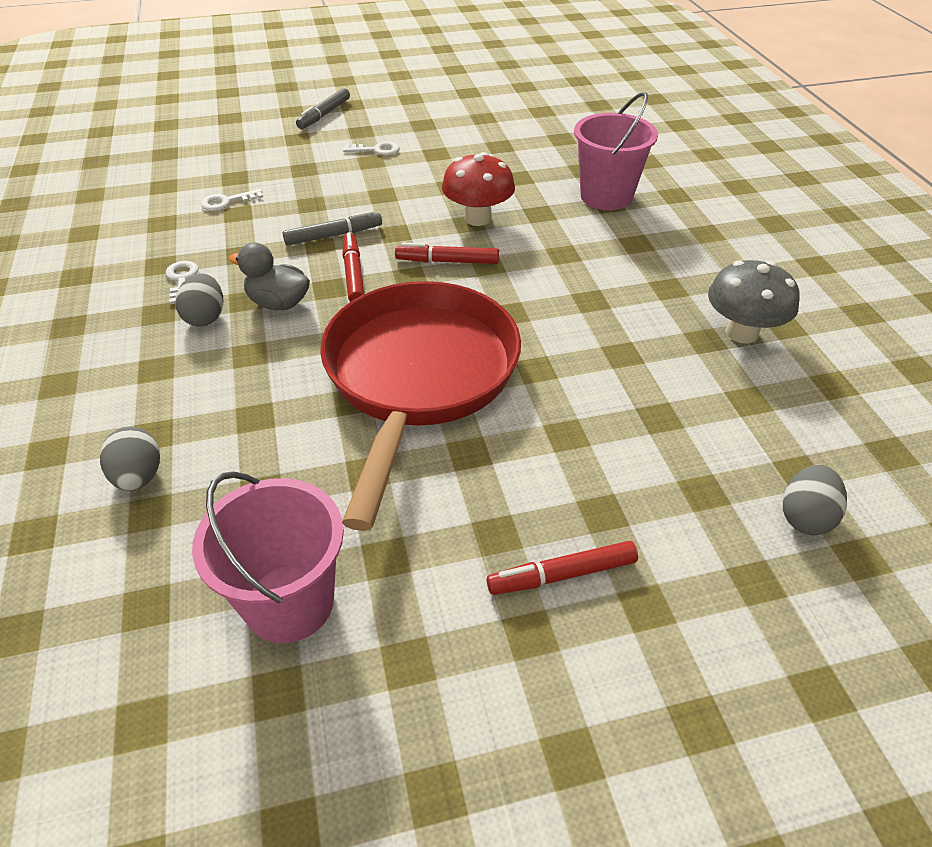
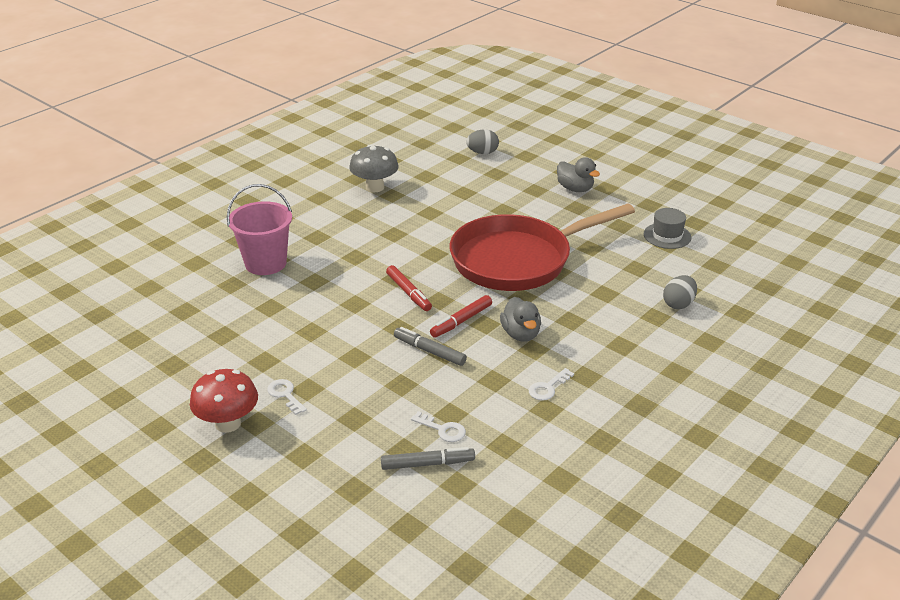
camera: 125 degrees left, 10 degrees down
grey egg [175,273,223,326] -> none
pink bucket [192,471,344,643] -> grey hat [644,208,691,249]
grey marker [296,88,350,129] -> grey marker moved to [381,447,475,470]
red mushroom [442,152,515,226] -> red mushroom moved to [190,369,258,433]
red marker [487,541,638,595] -> grey duck [557,157,600,192]

